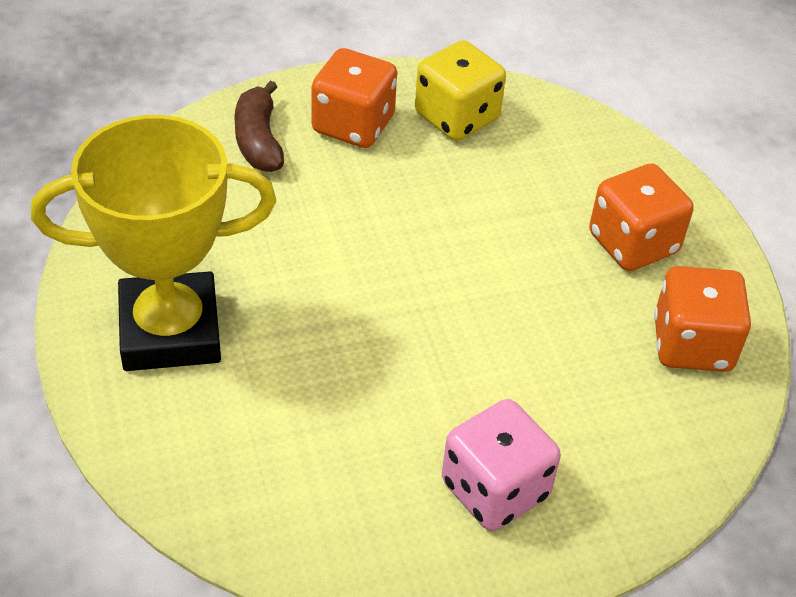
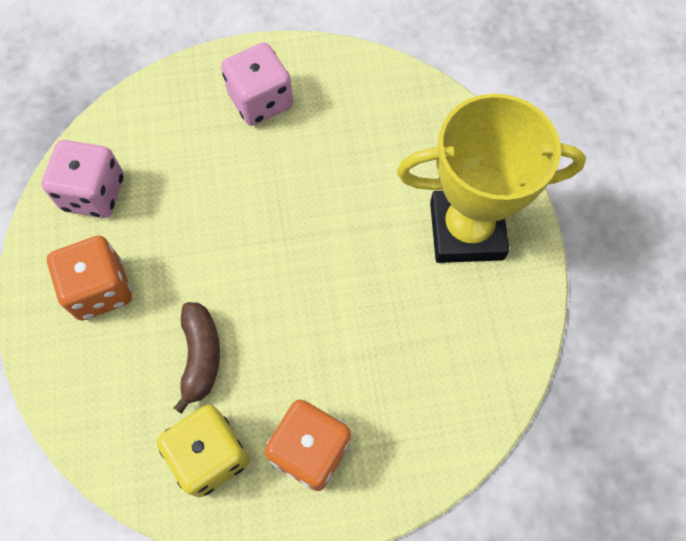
camera: 170 degrees left, 20 degrees up
brown banana [234,81,284,172] -> brown banana moved to [174,302,220,414]
orange dice [654,266,751,372] -> pink dice [42,140,124,218]

